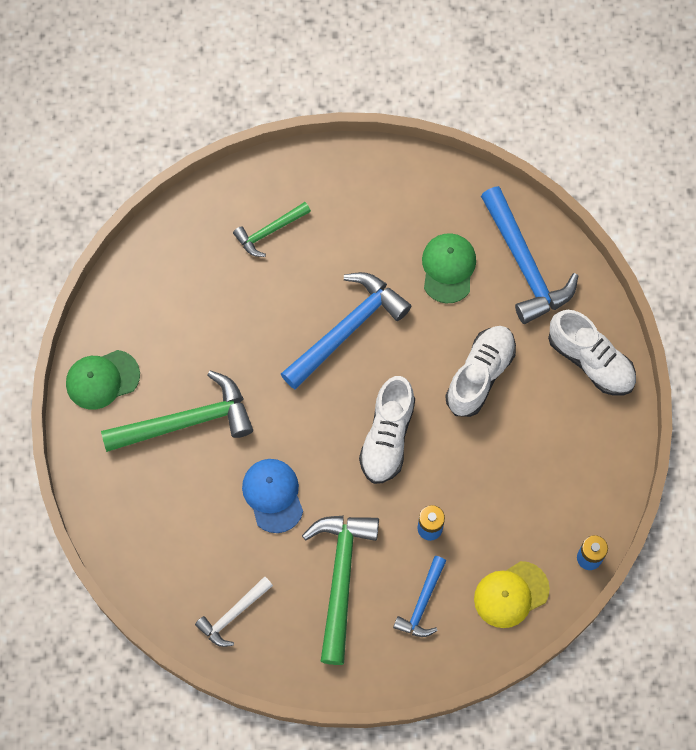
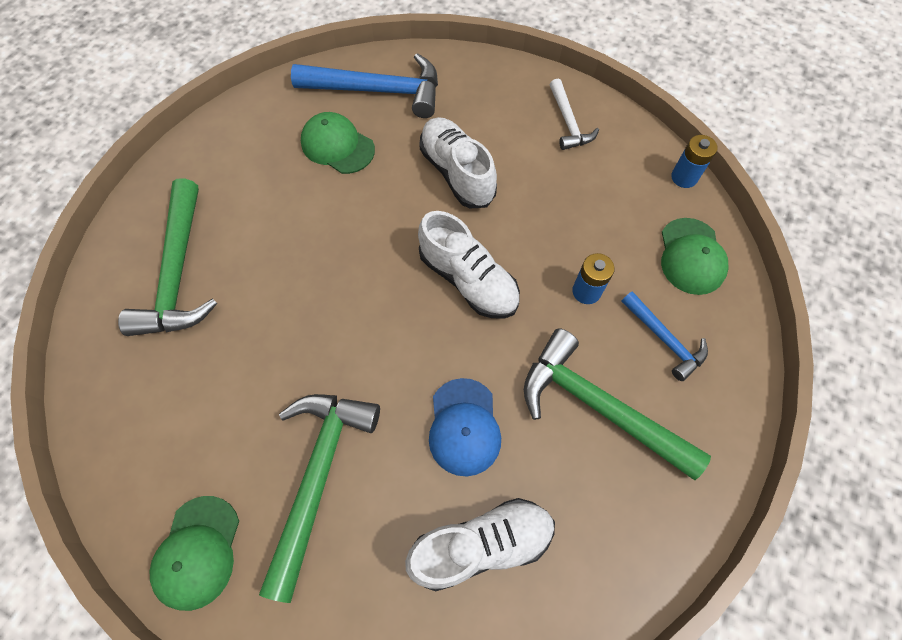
camera: 60 degrees left, 5 degrees down
white hammer [195,576,273,647] -> white hammer moved to [550,78,599,150]
green hammer [233,202,311,257] -> green hammer [118,178,217,336], size x1.80
blue cap [242,459,303,533] -> blue cap turned 105 degrees counterclockwise [429,378,501,476]
blue hammer [281,272,411,389] -> none
yellow cap [474,561,550,628] -> green cap [661,218,728,295]
white shoe [548,310,636,395] -> white shoe moved to [405,498,555,592]

